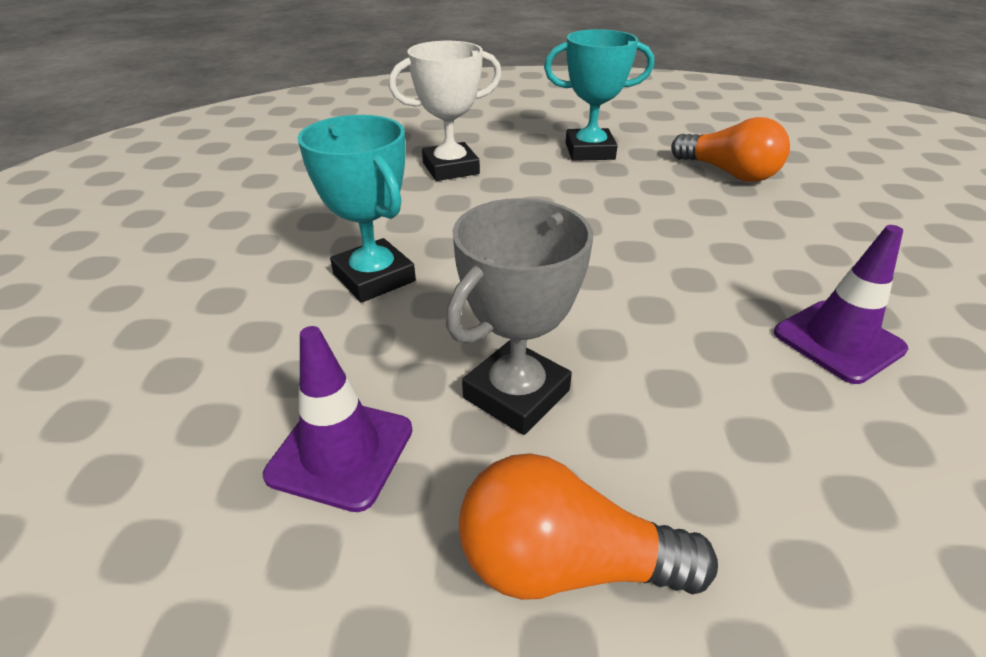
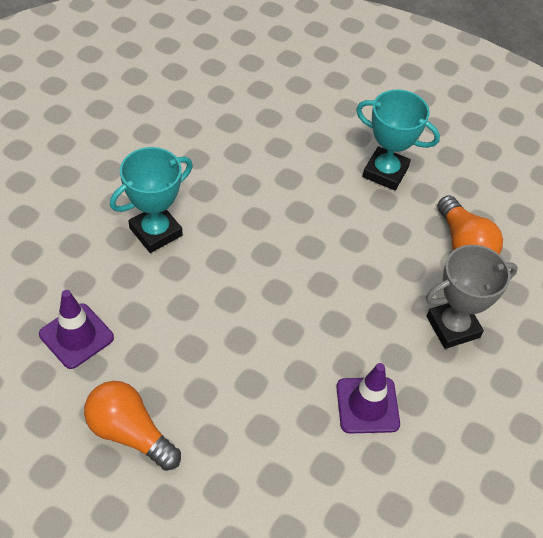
camera: 25 degrees right, 15 degrees up
turquoise trophy [297,115,416,303] -> turquoise trophy turned 60 degrees clockwise [110,147,193,253]
white trophy [389,41,502,181] -> none
grey trophy [446,198,593,435] -> grey trophy moved to [426,245,518,349]

